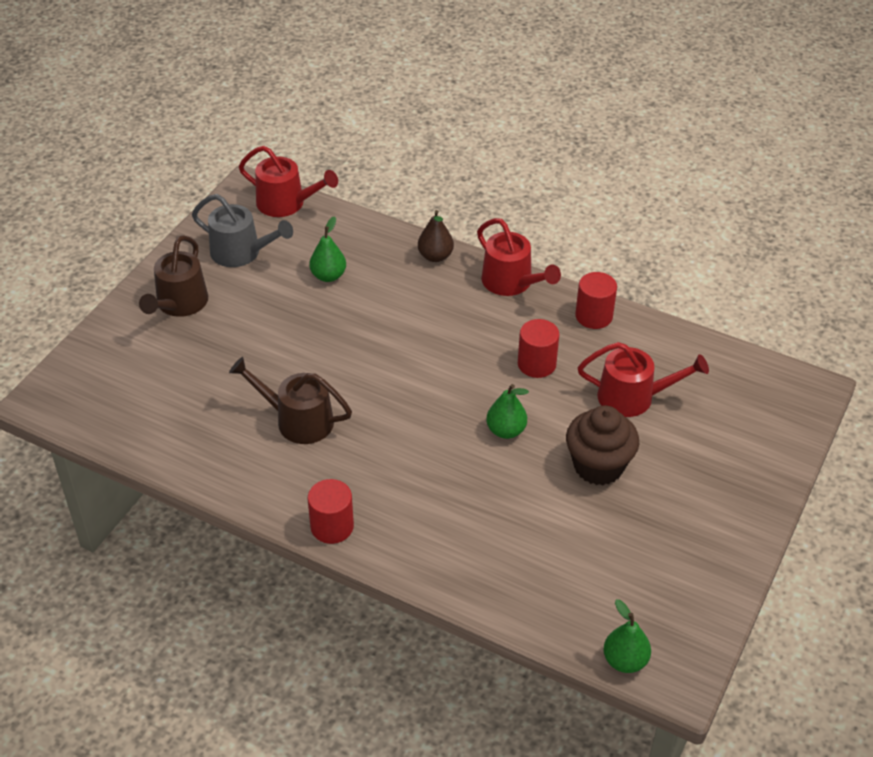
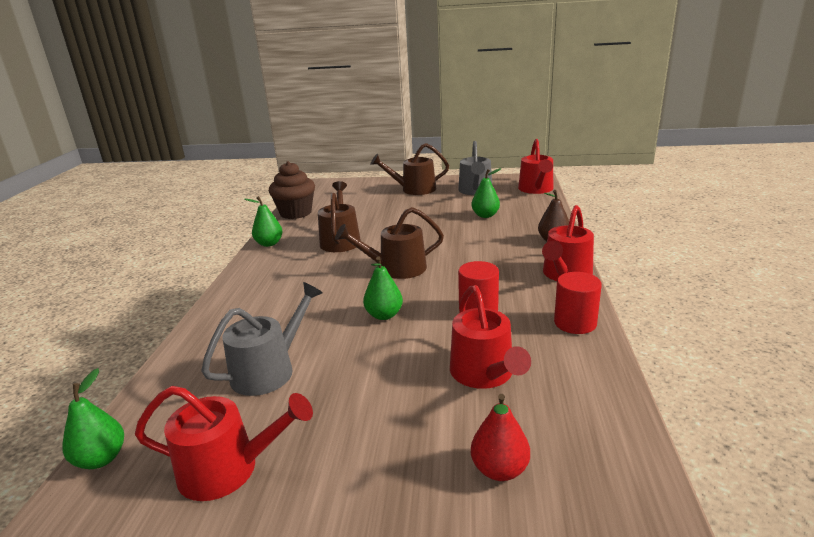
camera: 70 degrees right, 20 degrees down
red cylinder [308,479,354,544] -> none
brown cupcake [566,405,639,485] -> brown cupcake moved to [269,161,315,219]
none -> red watering can [135,386,313,501]
none -> grey watering can [201,282,323,396]
none -> green pear [244,196,283,247]
none -> brown watering can [335,207,444,279]
none -> red pear [471,394,530,481]

